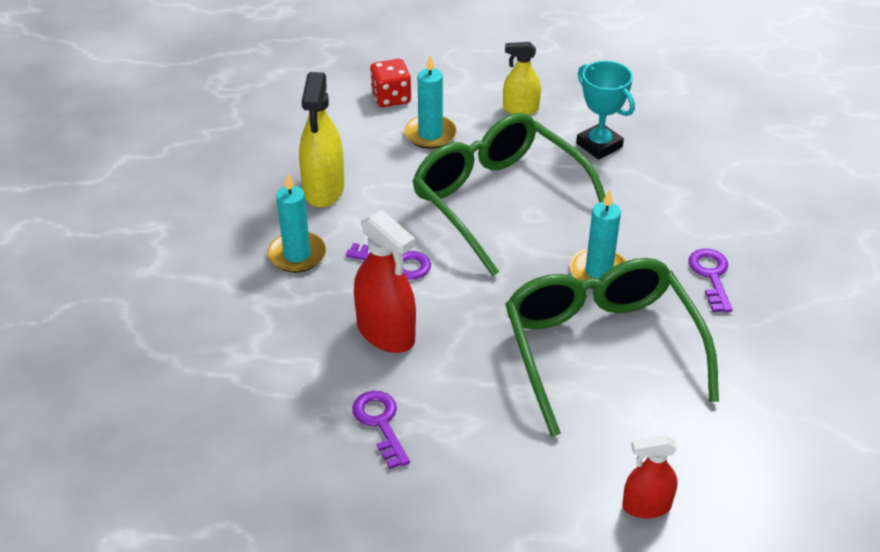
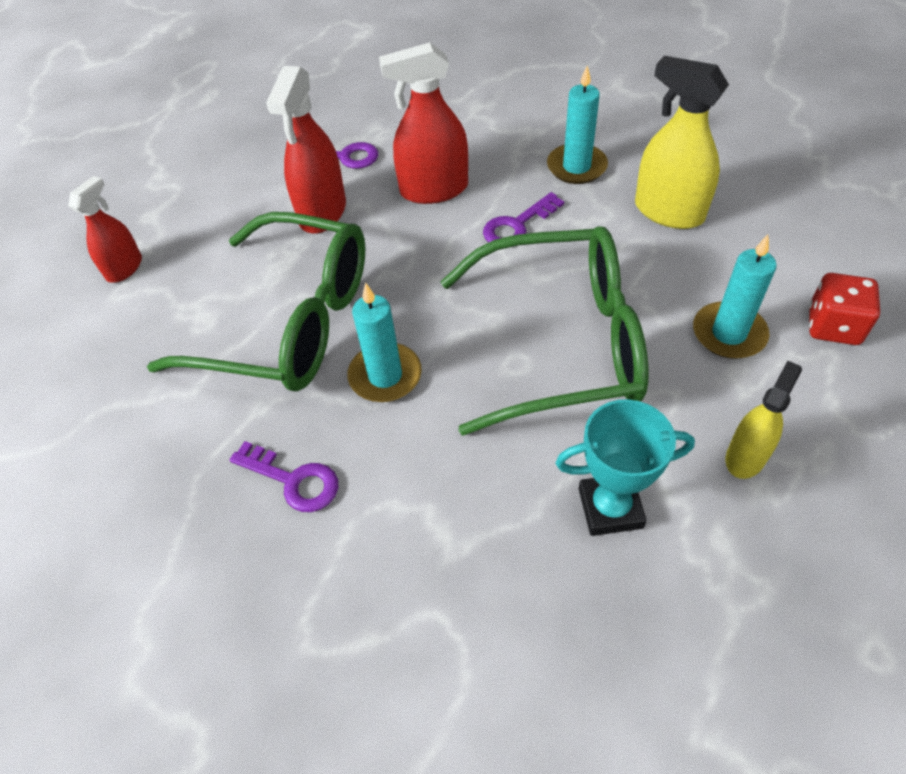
camera: 125 degrees right, 10 degrees up
none -> red spray bottle [266,66,346,233]

